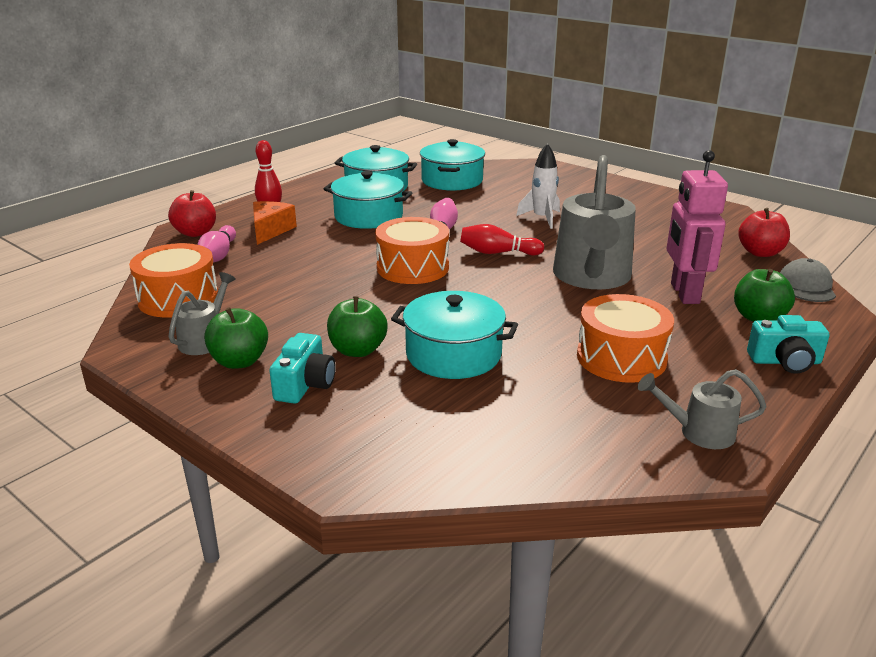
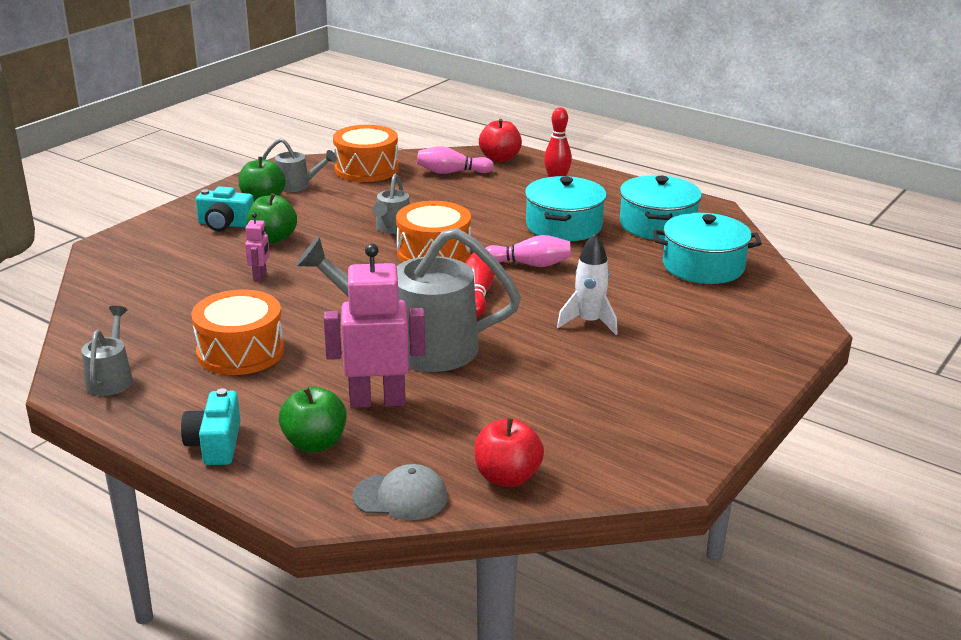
camera: 85 degrees right, 0 degrees up
orange cheese [253,201,297,245] -> none
turquoise pot [391,291,518,379] -> pink robot [245,213,270,281]
none -> grey watering can [372,174,410,234]

